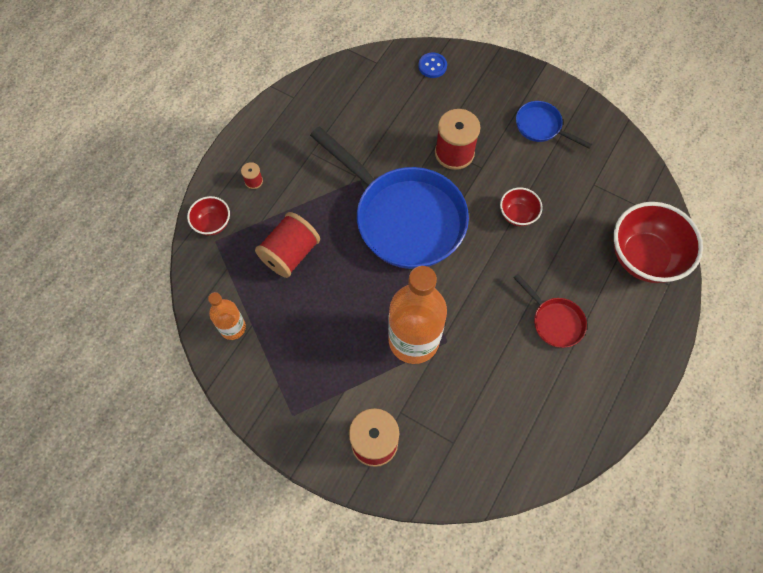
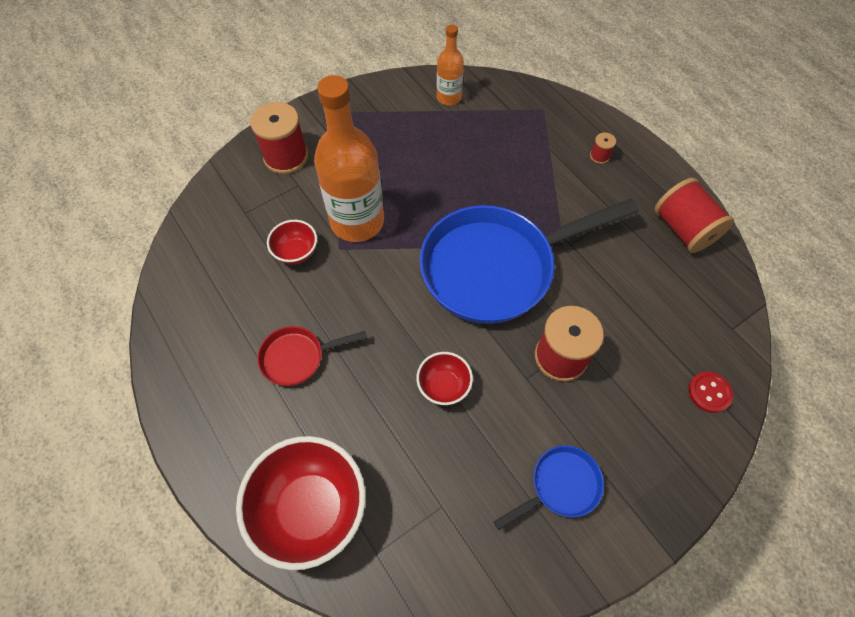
camera: 115 degrees right, 5 degrees down
red bowl [187,196,230,236] -> red bowl moved to [267,220,317,265]
red spool [255,212,320,278] -> red spool moved to [654,178,734,253]
blue button [418,52,447,78] -> red button [688,372,733,413]

